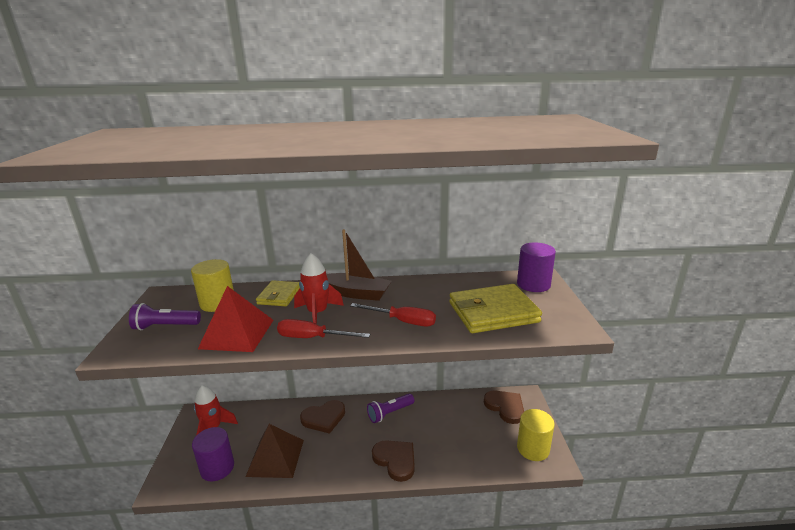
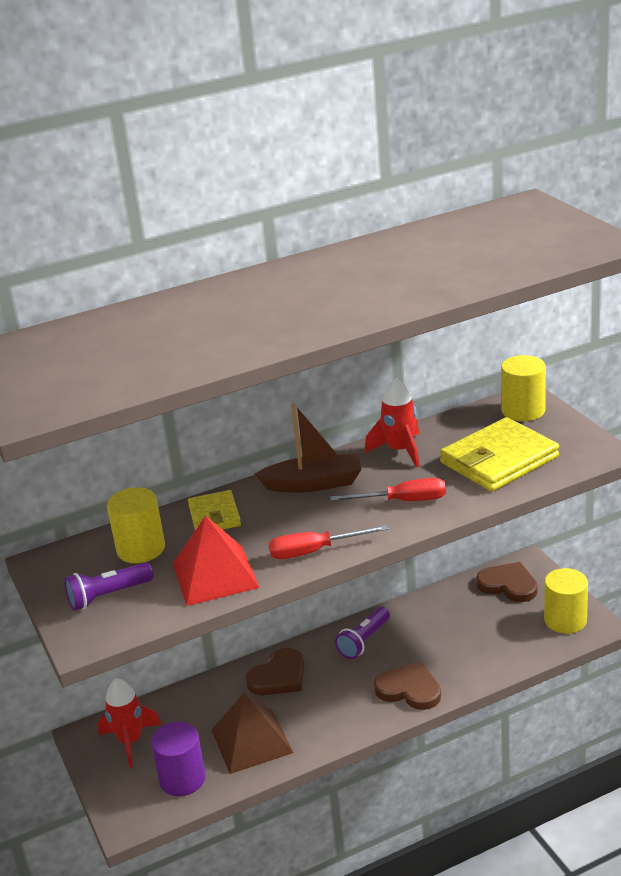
camera: 20 degrees left, 5 degrees up
red rocket [294,253,344,324] -> red rocket moved to [365,378,420,467]
purple cylinder [517,242,556,292] -> yellow cylinder [501,355,546,421]

